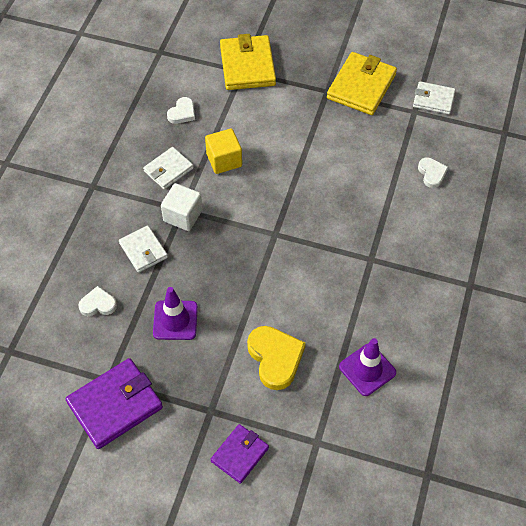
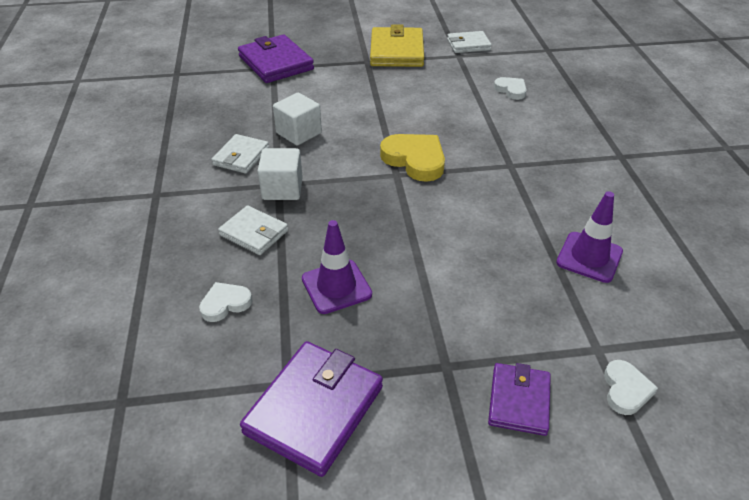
camera: 25 degrees left, 15 degrees down
white heart [167,97,195,124] -> white heart moved to [604,360,658,415]
yellow cube [205,128,242,174] -> white cube [273,93,322,145]
yellow wallet [220,34,276,90] -> purple wallet [238,34,314,83]
yellow heart [247,326,306,390] -> yellow heart moved to [380,134,445,182]

